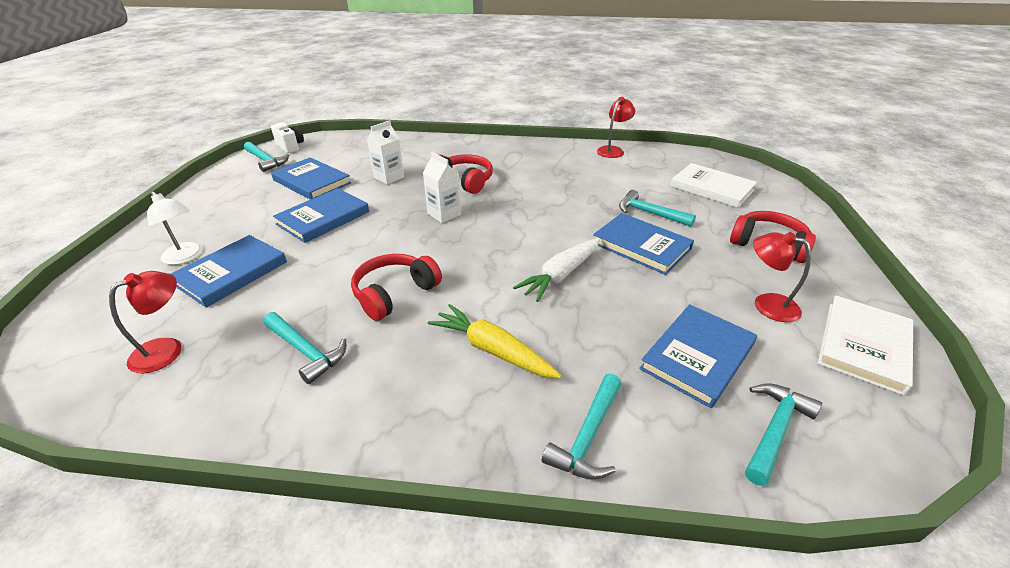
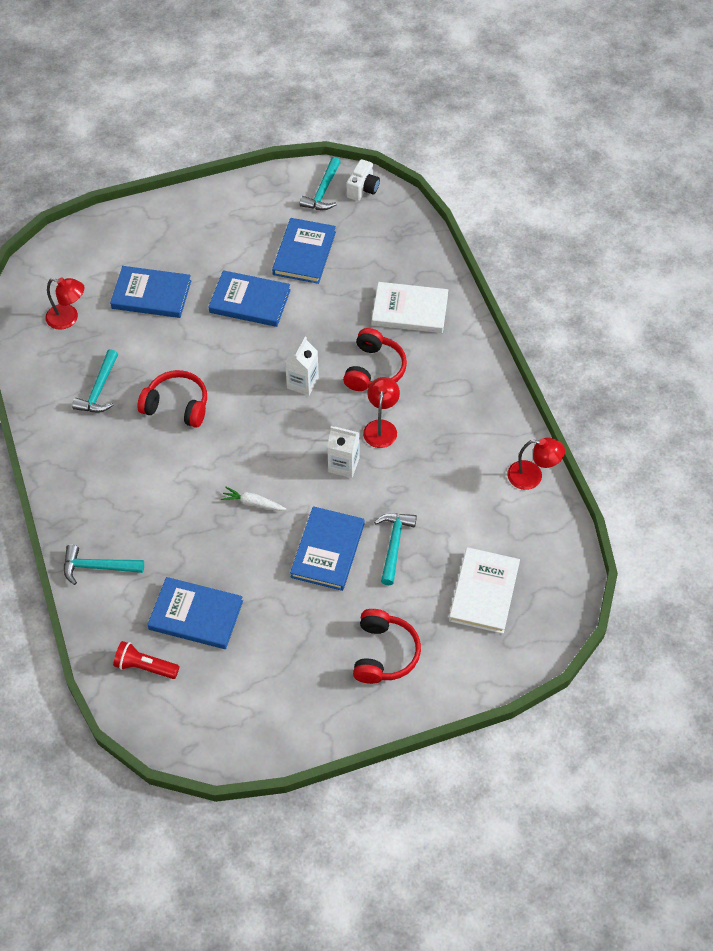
camera: 65 degrees right, 20 degrees up
white lamp [147,191,203,265] -> none
white carton [367,120,404,185] -> white carton moved to [327,426,359,478]
yellow carrot [428,304,562,378] -> none
white carrot [513,238,600,302] -> white carrot [221,487,286,511], size x0.61
turquoise hammer [745,383,822,486] -> red flashlight [113,641,179,679]
red lamp [753,232,811,322] -> red lamp moved to [363,377,400,448]
white book [818,295,913,396] -> white book moved to [372,282,448,333]

